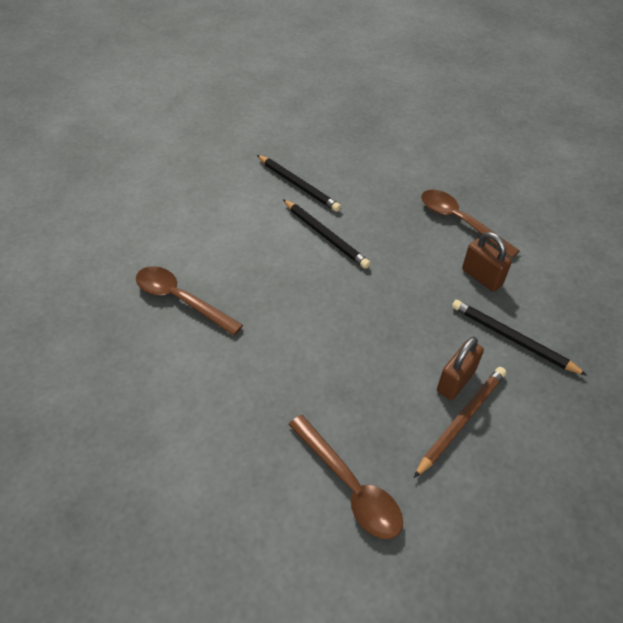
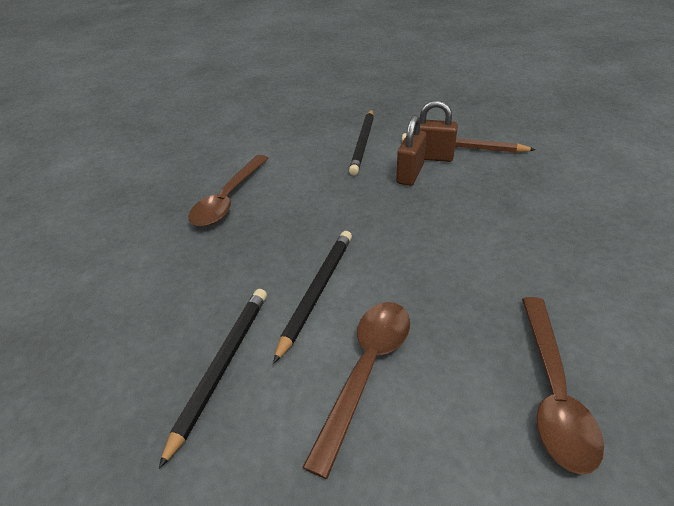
camera: 115 degrees left, 10 degrees down
brown spoon [288,415,403,539] -> brown spoon moved to [302,302,410,479]
brown padlock [462,232,512,291] -> brown padlock moved to [396,115,427,186]

